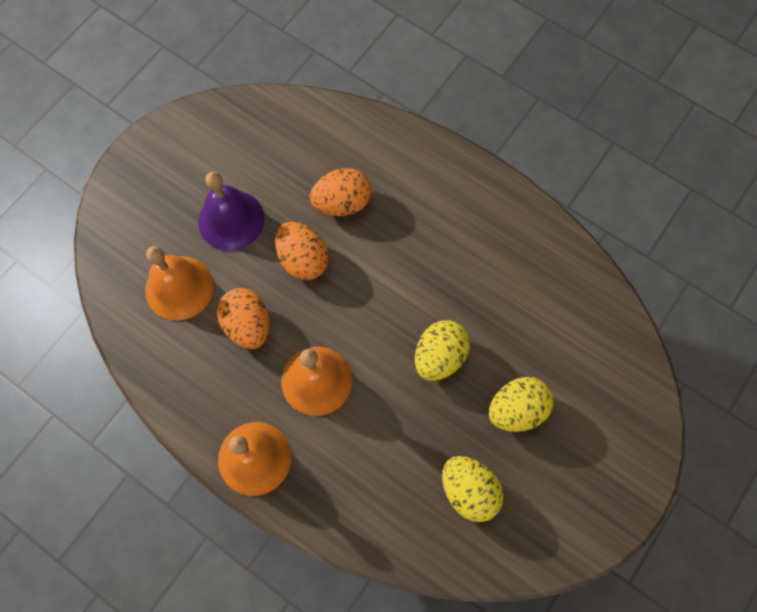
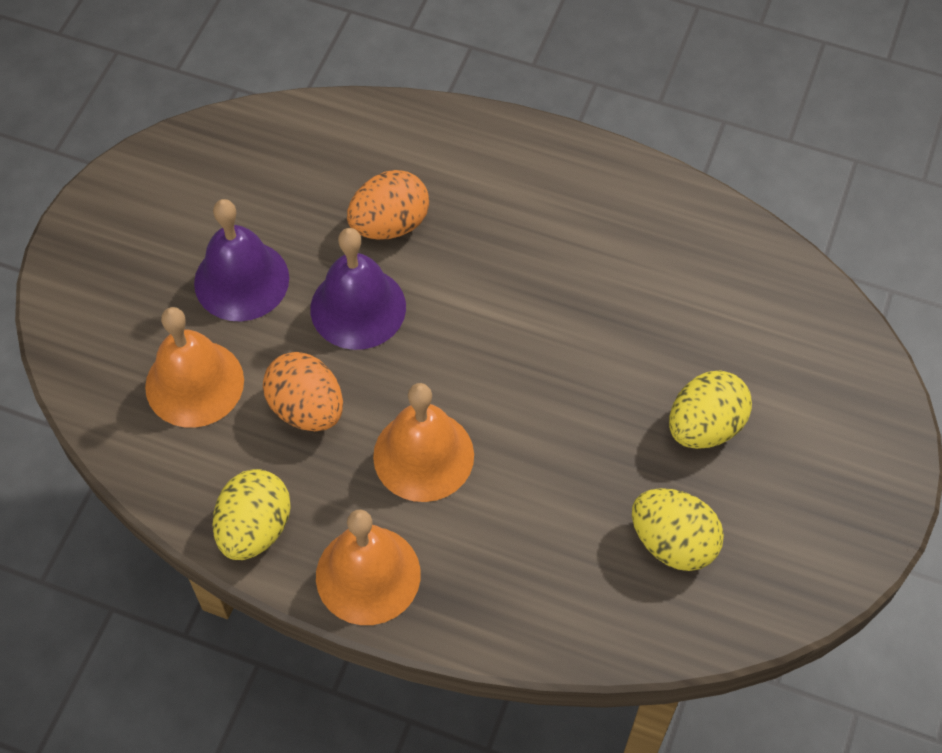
camera: 15 degrees left, 10 degrees down
orange egg [275,222,329,280] -> purple bell [310,228,406,350]
yellow egg [415,320,470,381] -> yellow egg moved to [213,469,291,560]

